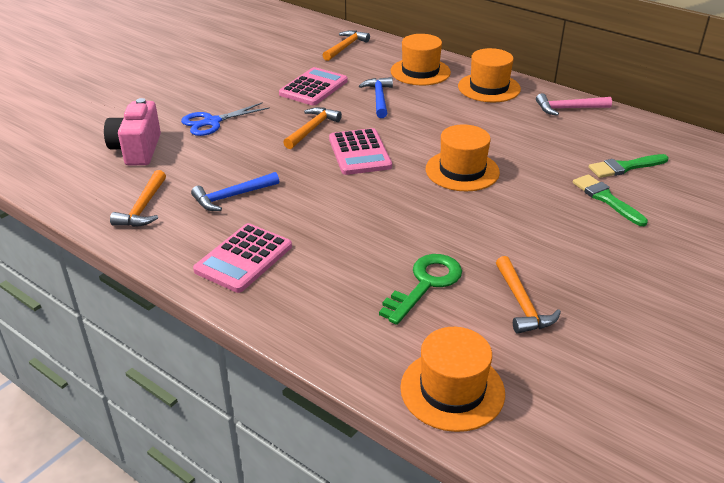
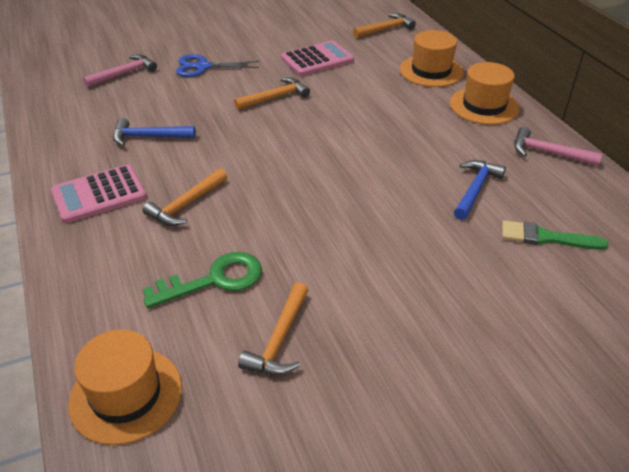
camera: 30 degrees right, 5 degrees up
pink camera [104,98,161,165] -> pink hammer [83,54,157,88]
orange hammer [110,170,166,227] -> orange hammer moved to [143,168,227,226]
pink calculator [329,128,392,175] -> none
blue hammer [359,77,393,118] -> blue hammer moved to [454,160,506,220]
orange hat [426,124,500,191] -> none
green brush [573,174,648,226] -> none

